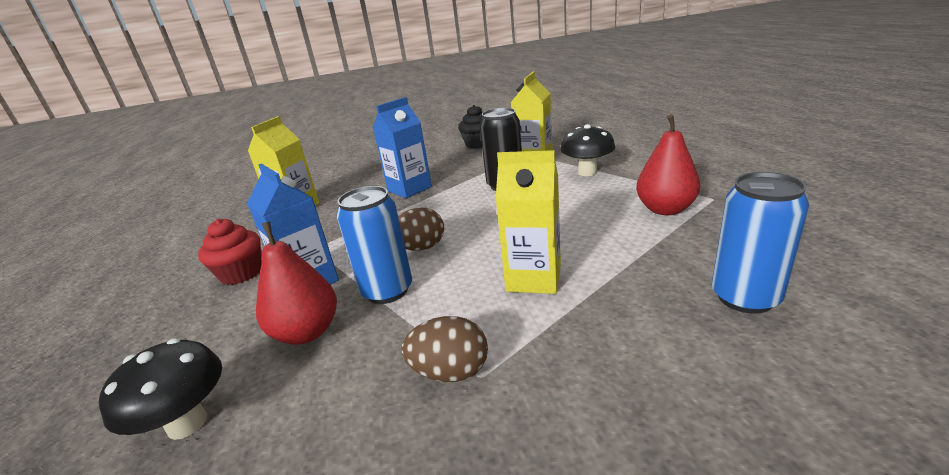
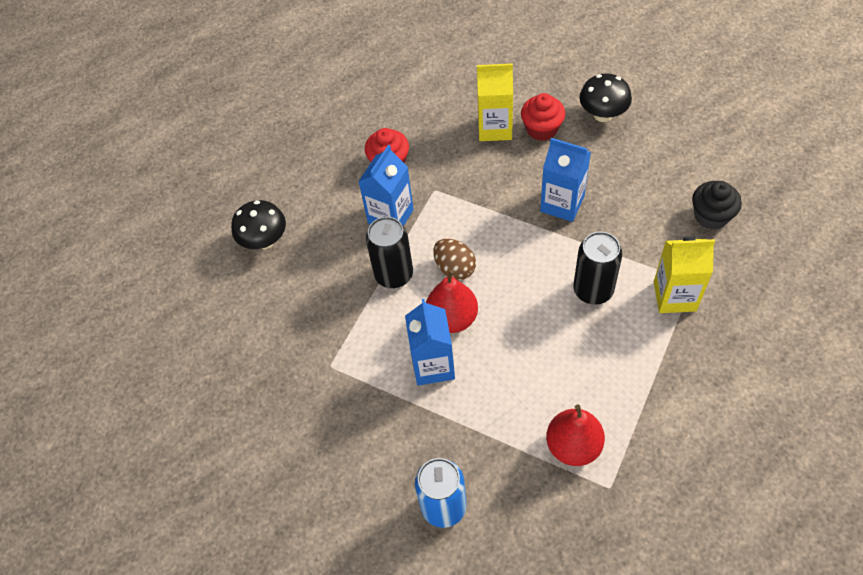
camera: 70 degrees right, 30 degrees up
red pear [256,222,337,345] -> red pear moved to [426,270,478,333]
blue can [337,186,412,304] -> black can [366,217,413,288]
brown egg [402,316,488,382] -> none
yellow carton [496,150,561,294] -> blue carton [405,299,455,386]
black mushroom [560,124,615,176] -> black mushroom moved to [579,73,632,122]
none -> red cupcake [521,93,565,141]

